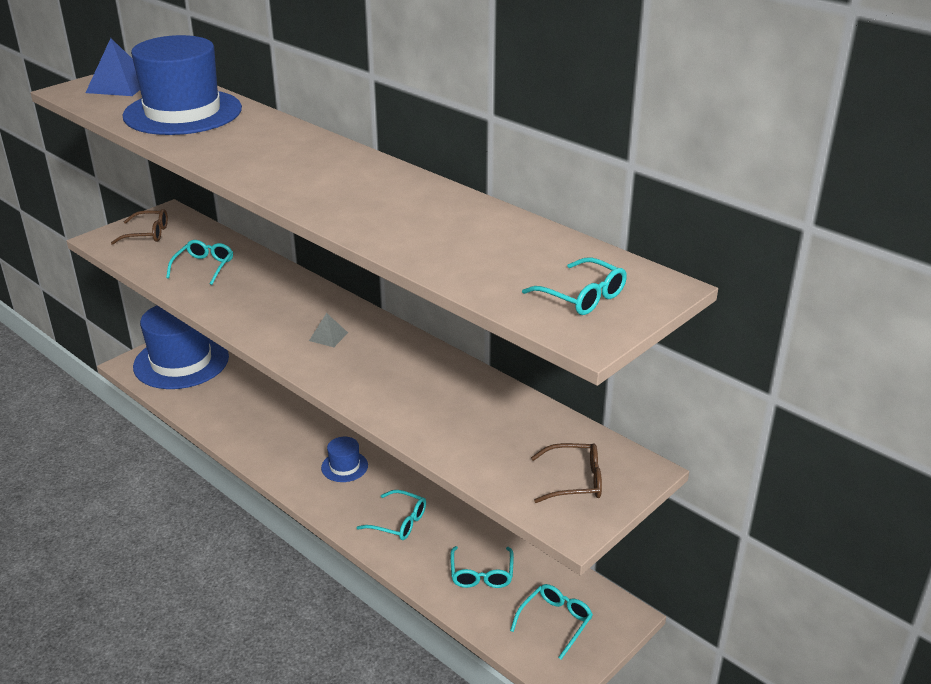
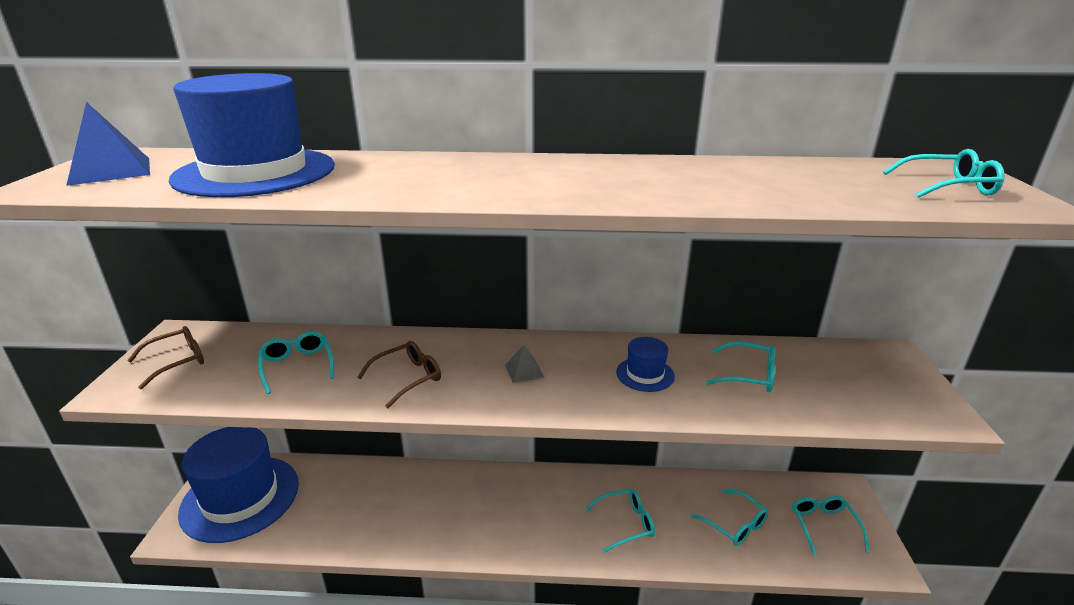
camera: 40 degrees left, 5 degrees down
blue hat [321,437,368,482] -> blue hat moved to [616,337,675,392]
brown glasses [531,443,602,503] -> brown glasses moved to [357,341,441,408]
none -> turquoise glasses [706,341,776,392]

